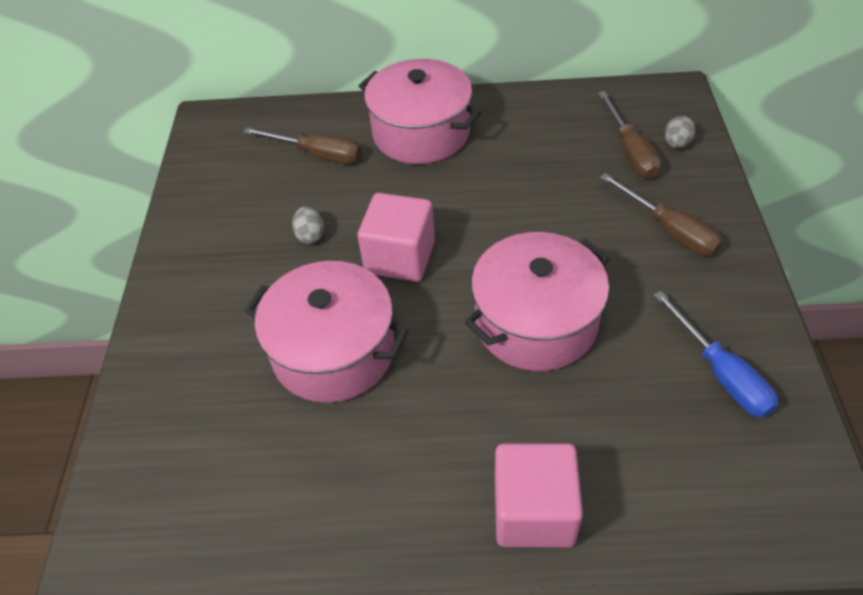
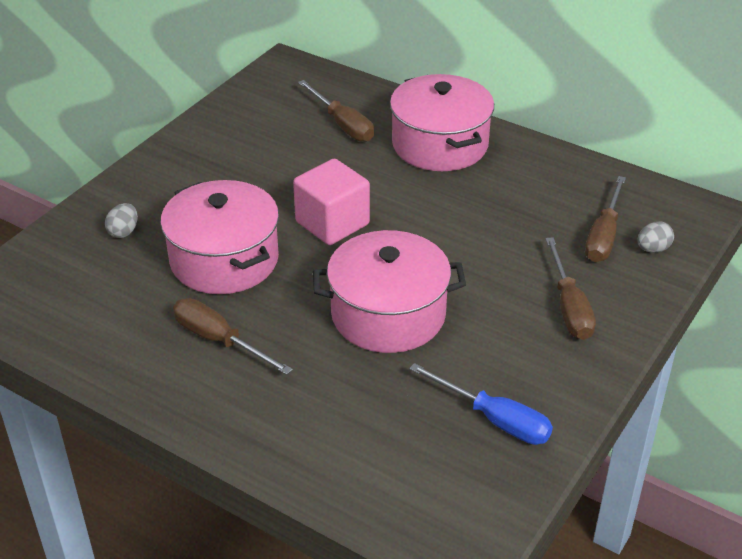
camera: 30 degrees right, 10 degrees down
grey egg [292,206,324,244] -> grey egg moved to [105,203,138,238]
pink cube [495,443,583,547] -> none
blue screwdriver [654,291,779,418] -> blue screwdriver turned 60 degrees counterclockwise [409,363,553,445]
none -> brown screwdriver [173,298,293,375]

